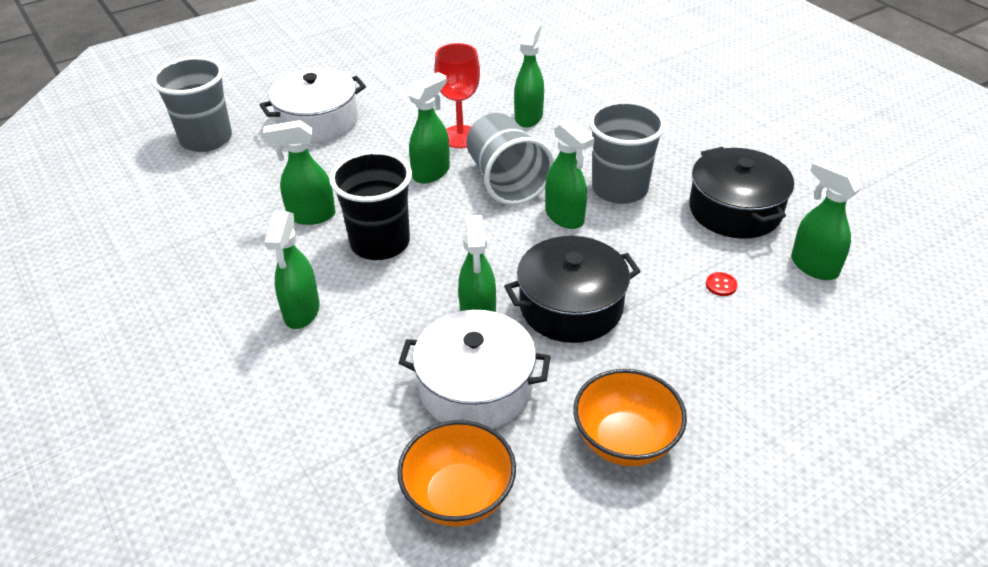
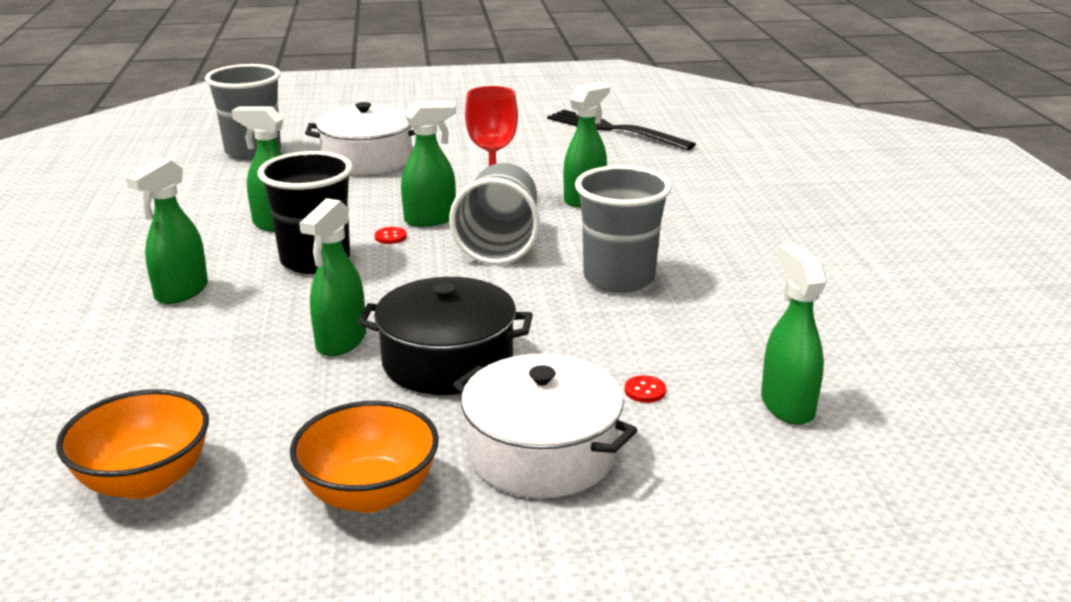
camera: 25 degrees right, 15 degrees down
white pot [399,310,550,429] -> white pot moved to [453,354,637,498]
green spray bottle [545,118,594,229] -> none
black pot [689,147,794,239] -> none
none -> red button [375,227,407,244]
none -> black fork [547,110,696,150]

